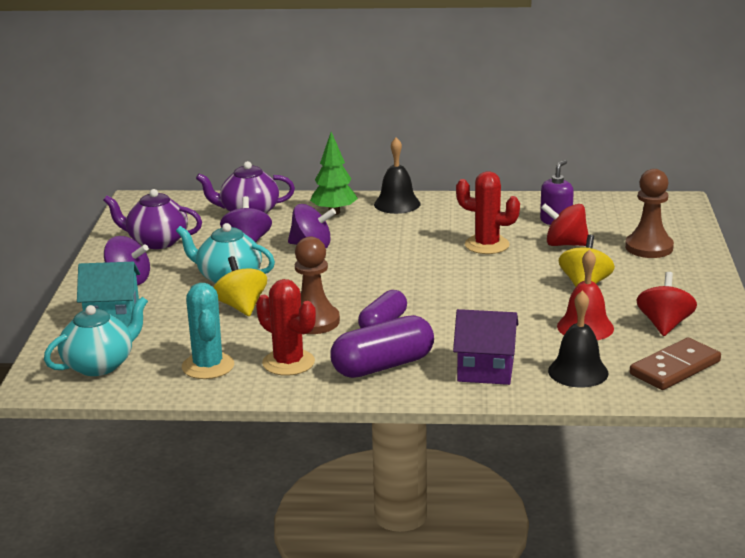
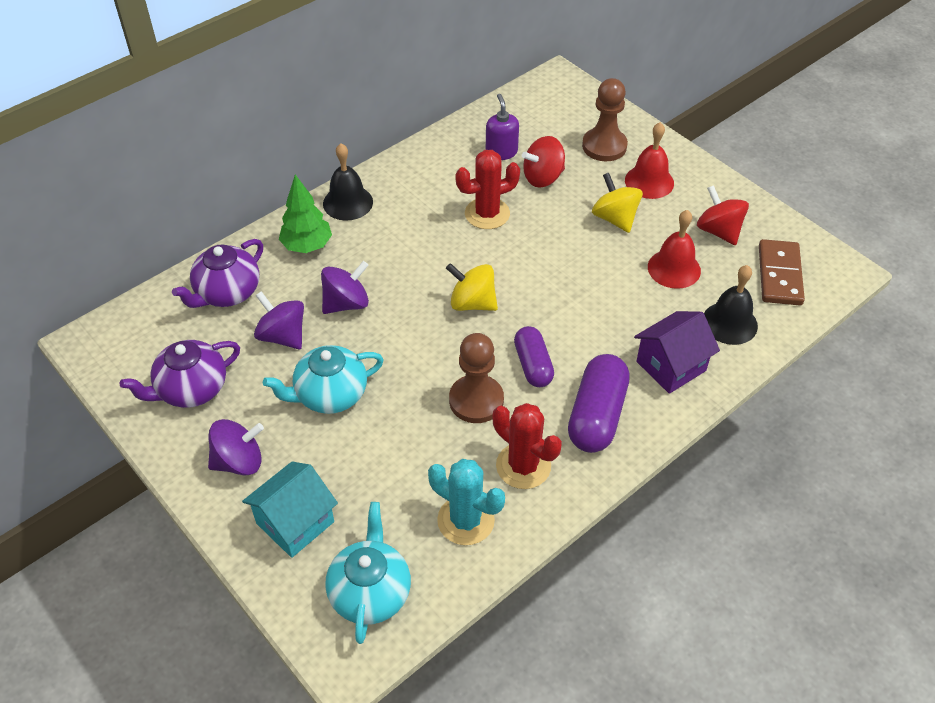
camera: 45 degrees left, 25 degrees up
yellow spinning top [213,256,267,316] -> yellow spinning top moved to [446,263,498,311]
red cactus [256,279,316,376] -> red cactus turned 45 degrees clockwise [493,403,562,489]
none -> red bell [625,122,674,199]

